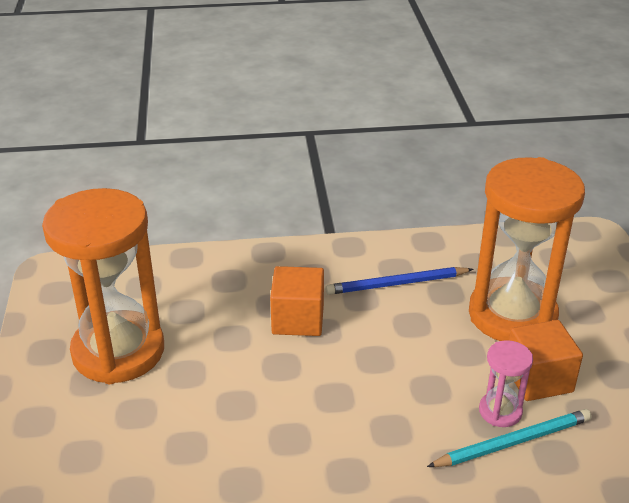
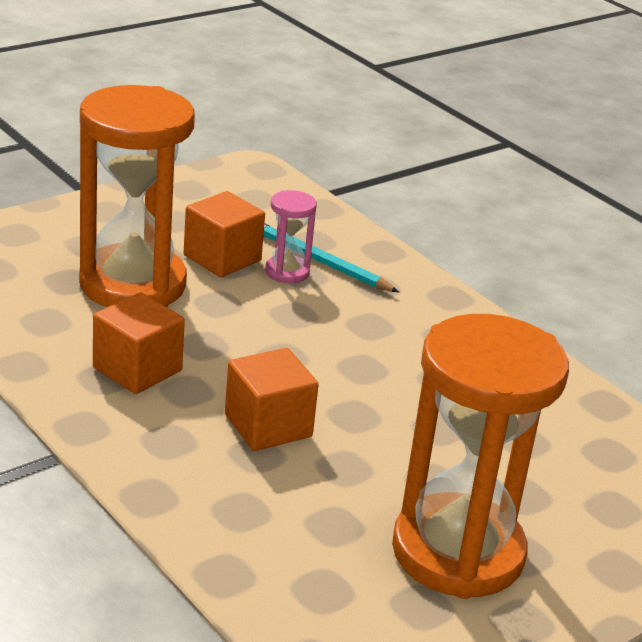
camera: 125 degrees left, 5 degrees down
blue pencil [325,267,473,295] -> orange cube [93,292,185,394]

